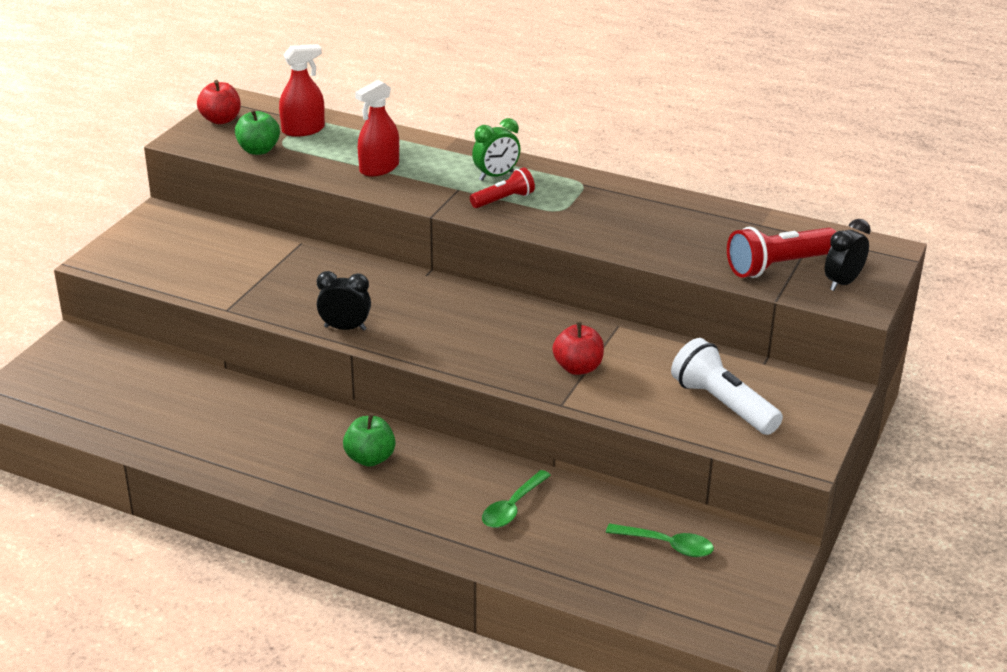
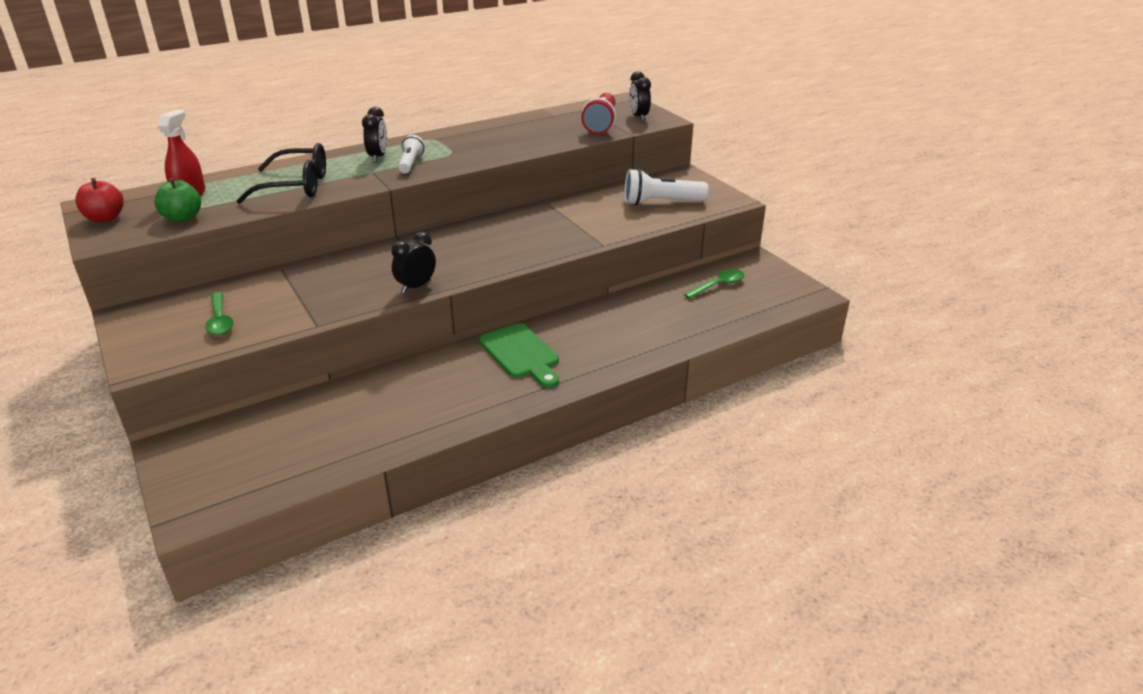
camera: 55 degrees left, 0 degrees up
green apple [343,413,396,467] -> green cutting board [479,323,559,388]
red spray bottle [355,80,399,177] -> black glasses [236,143,326,204]
red flashlight [470,167,535,208] -> white flashlight [398,135,425,173]
green clock [472,118,521,181] -> black clock [362,107,387,163]
green spoon [482,470,551,528] -> green spoon moved to [205,292,234,335]
red apple [553,322,604,375] -> none

